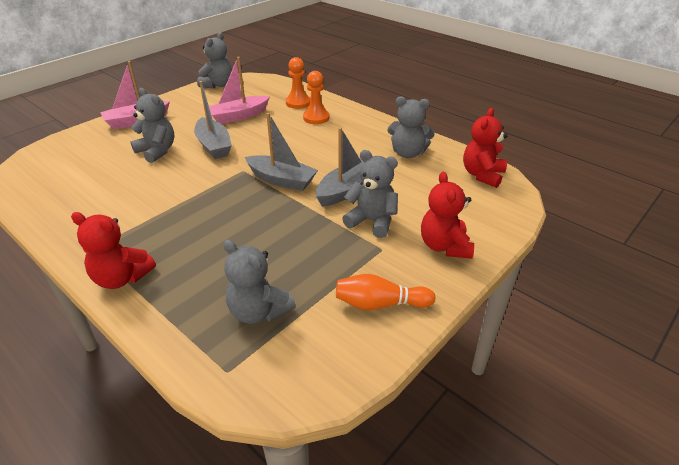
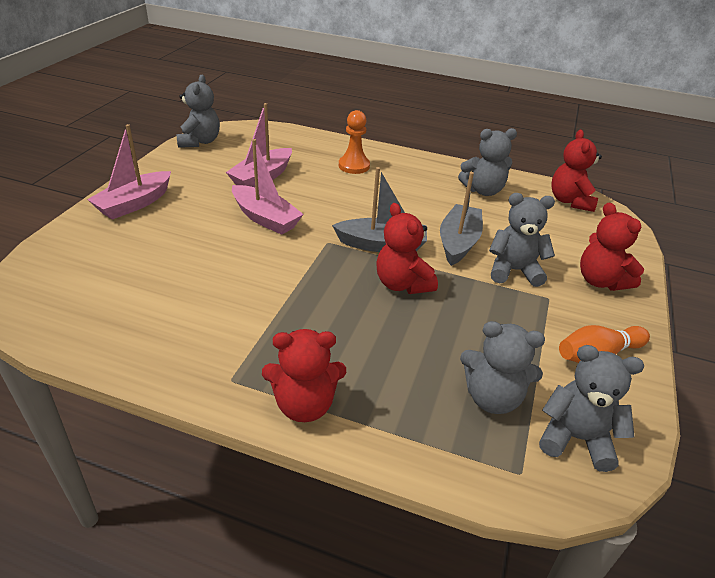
camera: 25 degrees left, 0 degrees up
grey teddy bear [130,88,174,163] -> grey teddy bear moved to [539,345,644,472]
grey boat [194,81,232,159] -> pink boat [232,139,304,235]
orange pawn [286,57,310,109] -> none
none -> red teddy bear [376,203,438,294]

